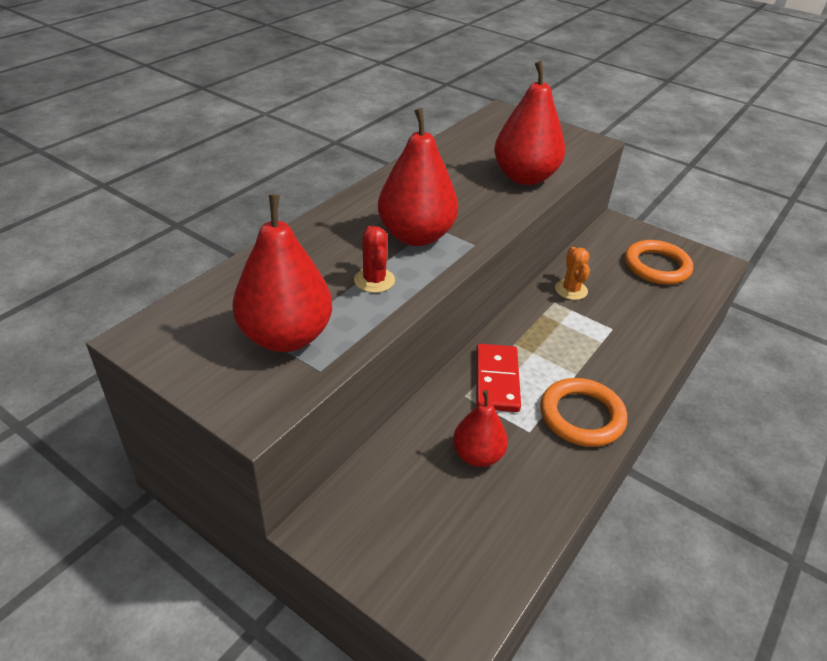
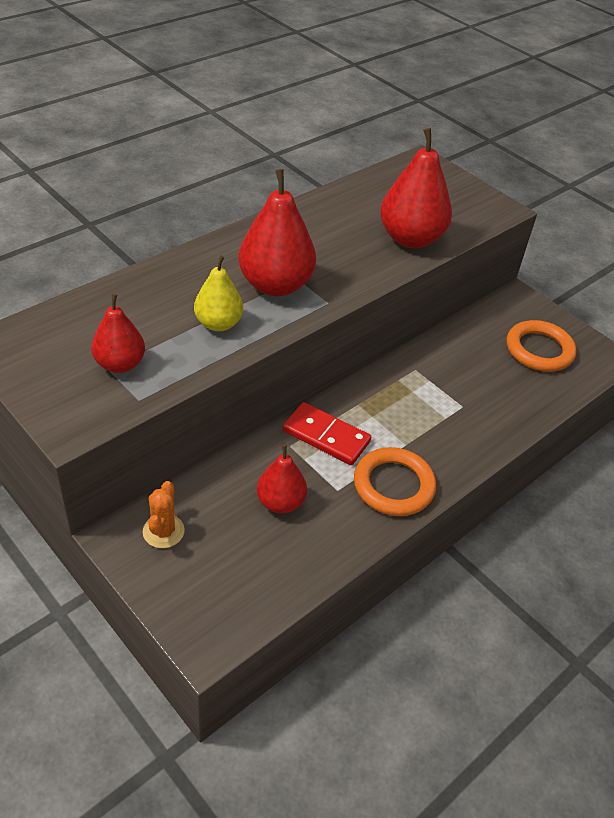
camera: 10 degrees right, 5 degrees up
red pear [232,194,332,352] -> red pear [91,294,145,373], size x0.60
red cactus [354,226,395,293] -> yellow pear [194,255,243,331]
red domino [476,344,521,412] -> red domino turned 75 degrees counterclockwise [283,402,371,465]
orange cactus [555,247,590,300] -> orange cactus moved to [143,481,185,548]

